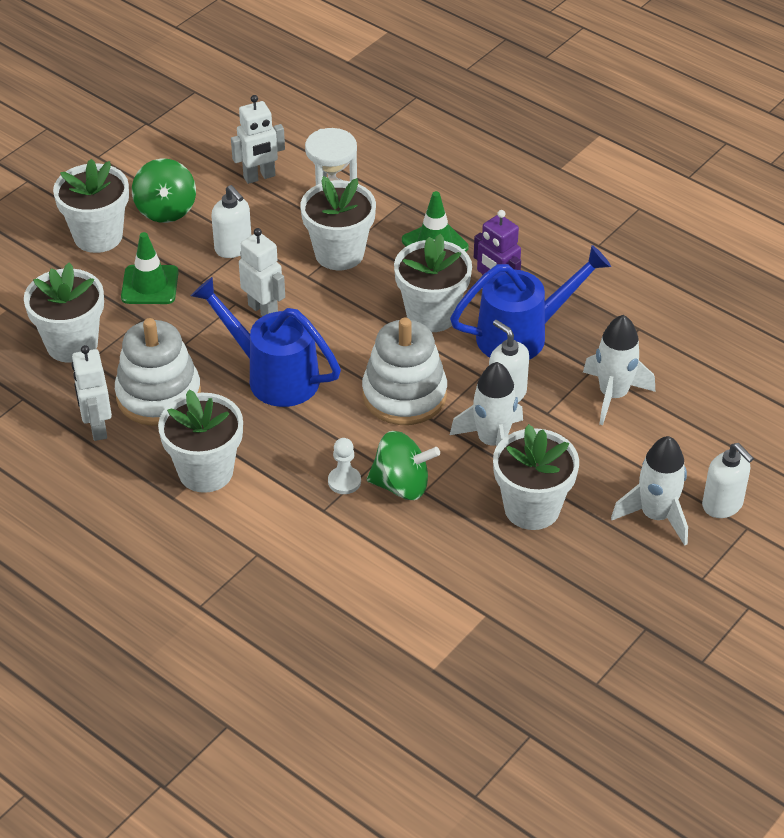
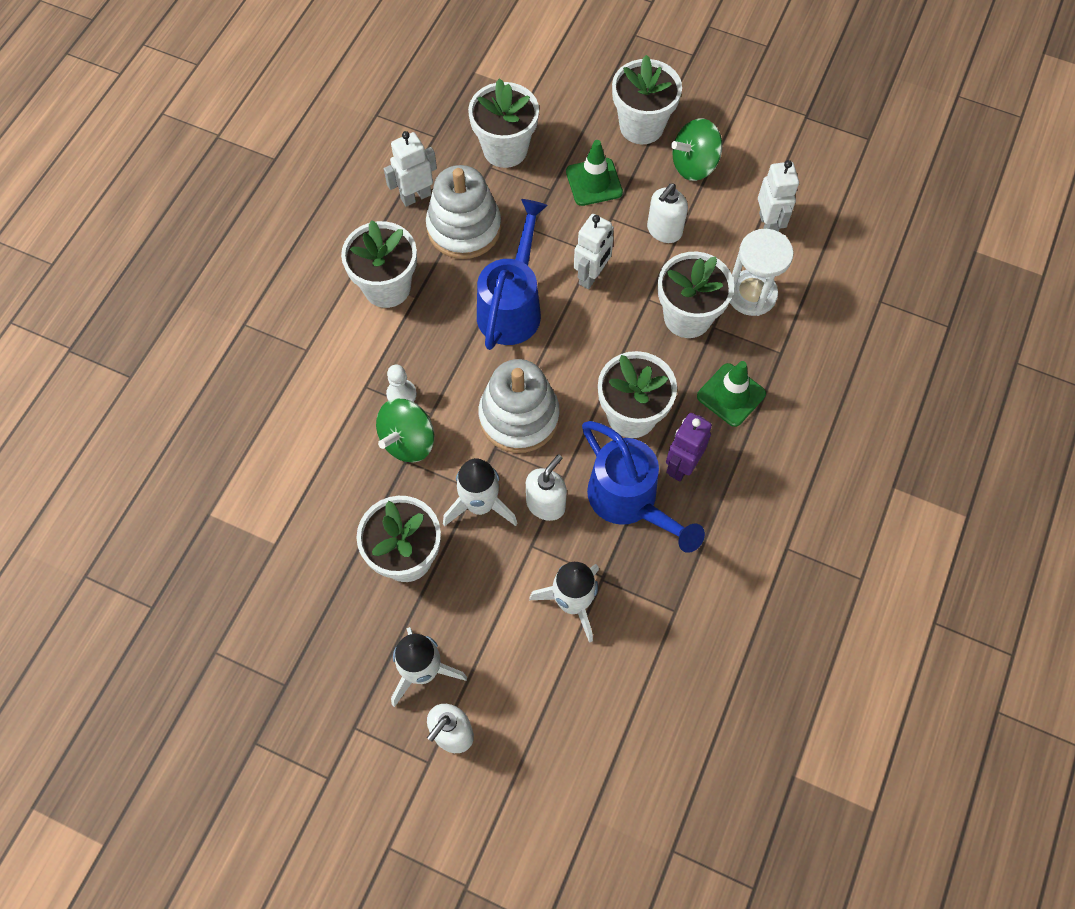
camera: 75 degrees right, 20 degrees up
white robot [231,95,285,184] -> white robot turned 150 degrees counterclockwise [758,160,799,232]
green spinning top [367,431,440,500] -> green spinning top turned 45 degrees clockwise [376,399,434,462]

